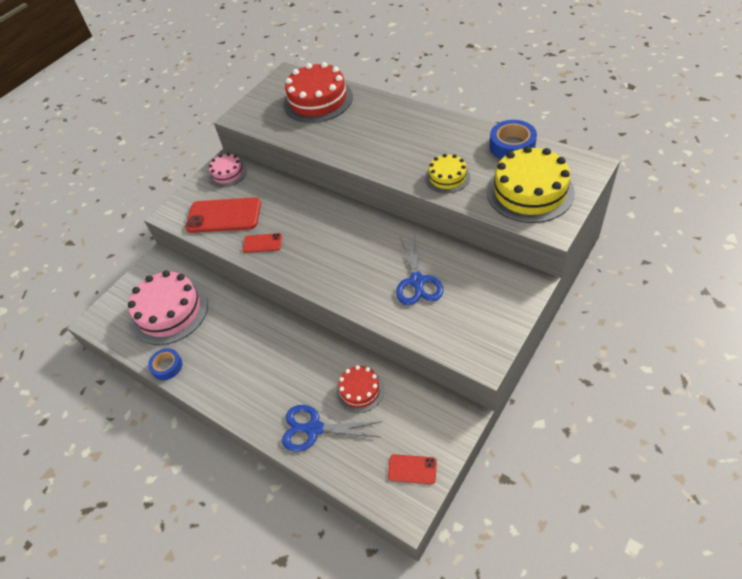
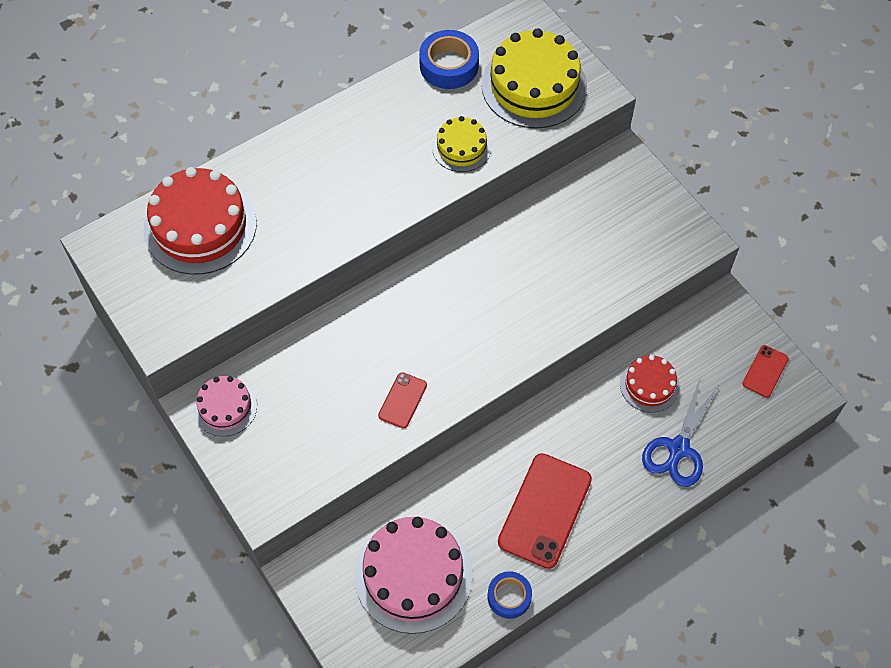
camera: 75 degrees left, 10 degrees up
red phone [185,197,261,233] -> red phone moved to [498,453,592,569]
blue scissors [396,235,443,305] -> none

